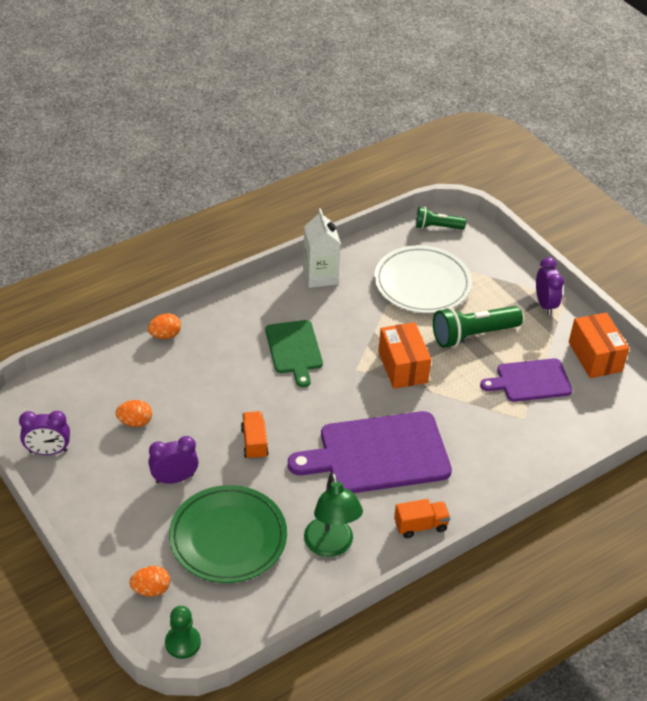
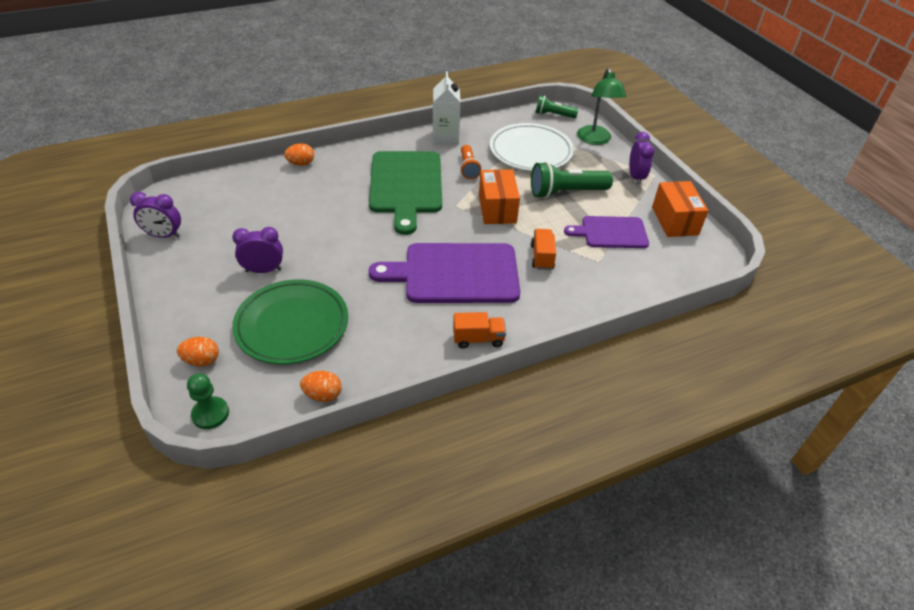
camera: 10 degrees right, 0 degrees up
orange egg [116,400,152,427] -> orange egg moved to [300,371,342,402]
orange truck [241,411,269,460] -> orange truck moved to [531,229,556,270]
green cutting board [265,320,323,387] -> green cutting board [369,151,442,235], size x1.68
green lamp [304,473,363,557] -> green lamp moved to [577,68,626,145]
none -> orange flashlight [460,145,481,179]

